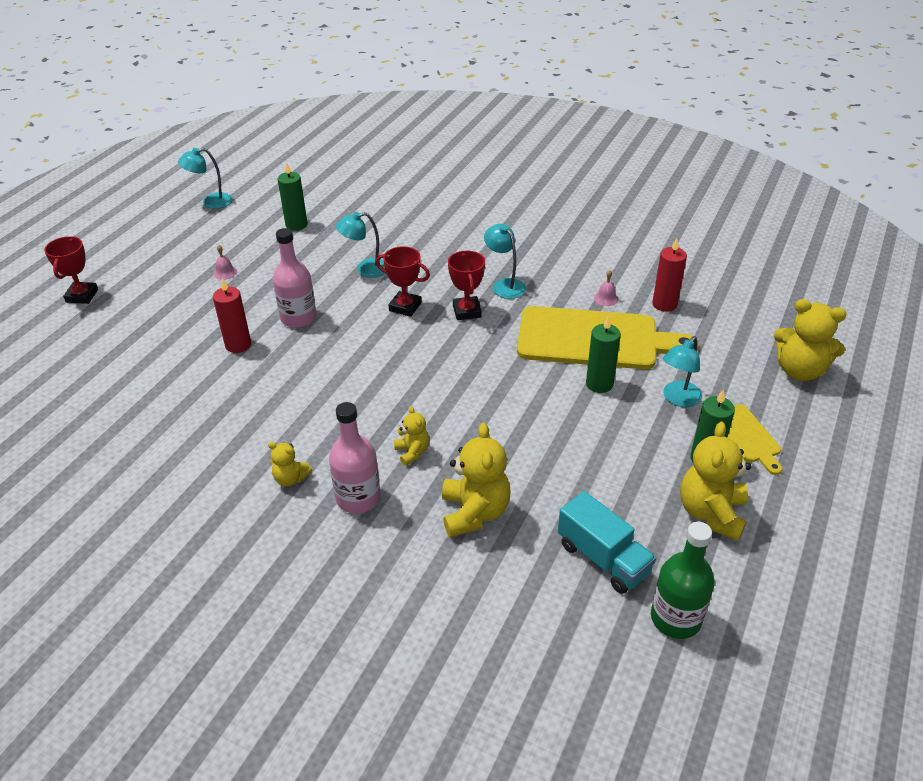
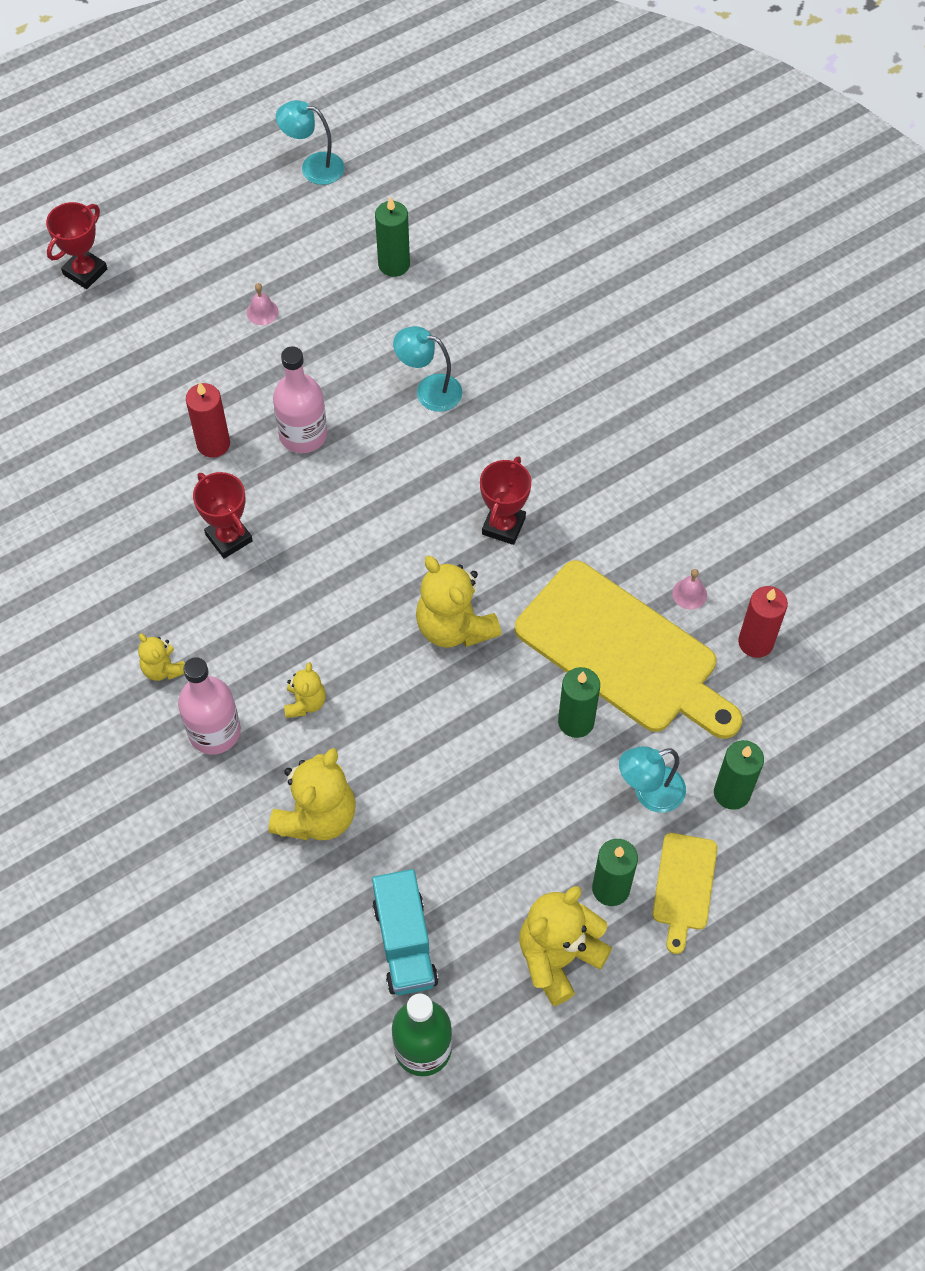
camera: 30 degrees right, 20 degrees up
red trophy [376,246,430,317] -> red trophy moved to [193,472,253,559]
turquoise lamp [484,224,526,299] -> none
yellow teddy bear [774,299,847,381] -> yellow teddy bear moved to [416,556,501,648]
none -> green candle [714,740,764,810]

